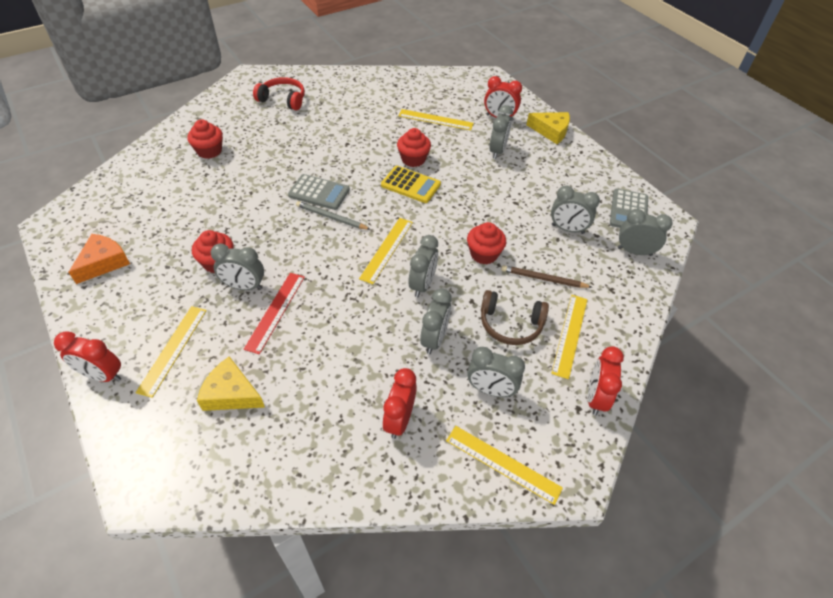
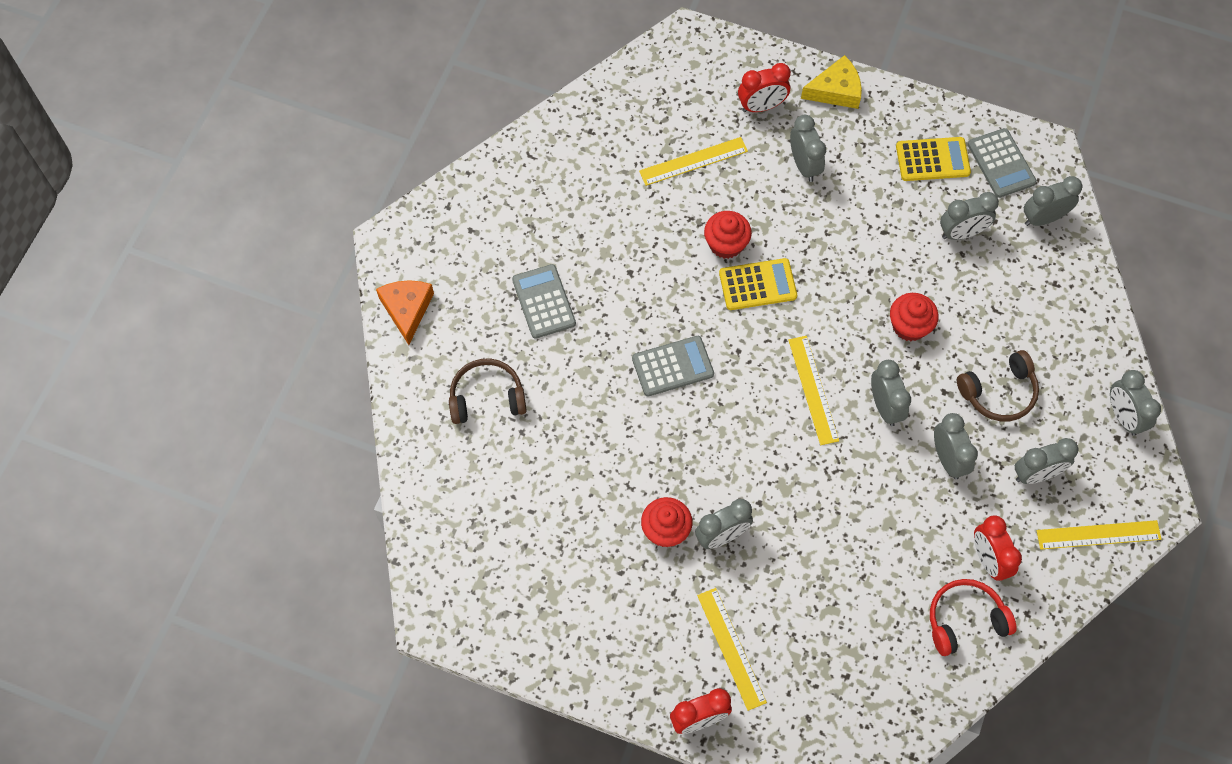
camera: 35 degrees left, 15 degrees up
orange cheese [68,234,130,284] -> orange cheese moved to [376,280,434,345]
red cupcake [187,119,223,159] -> brown headphones [449,359,527,424]
yellow cheese [197,357,265,411] -> none
red ruler [244,273,305,354] -> none
red headphones [253,77,305,110] -> red headphones moved to [930,579,1017,656]
grey pencil [296,201,371,230] -> none
brown pencil [501,265,592,288] -> none
yellow ruler [551,295,588,379] -> none
red clock [588,346,624,415] -> grey clock [1110,370,1161,436]
none -> grey calculator [512,264,576,339]
none -> yellow calculator [896,137,971,181]

